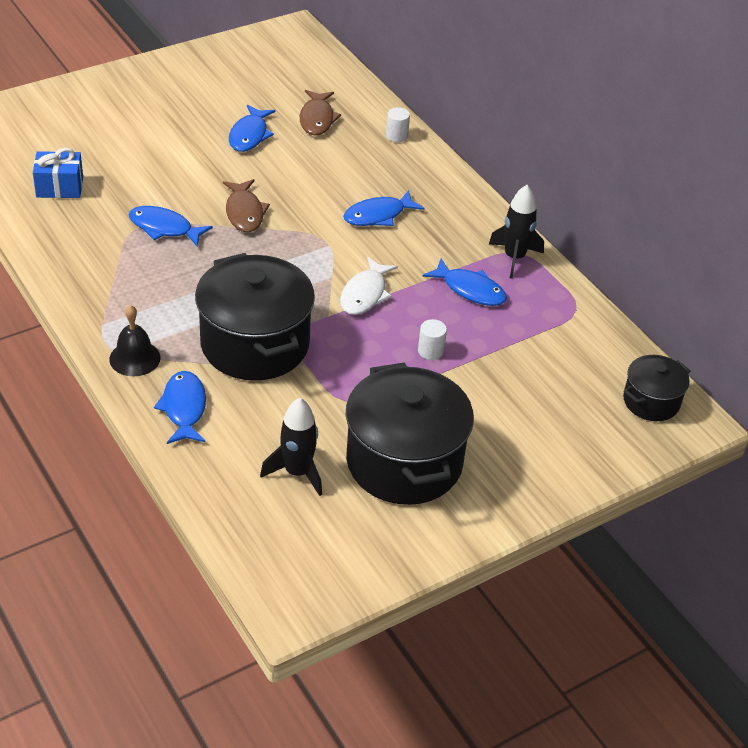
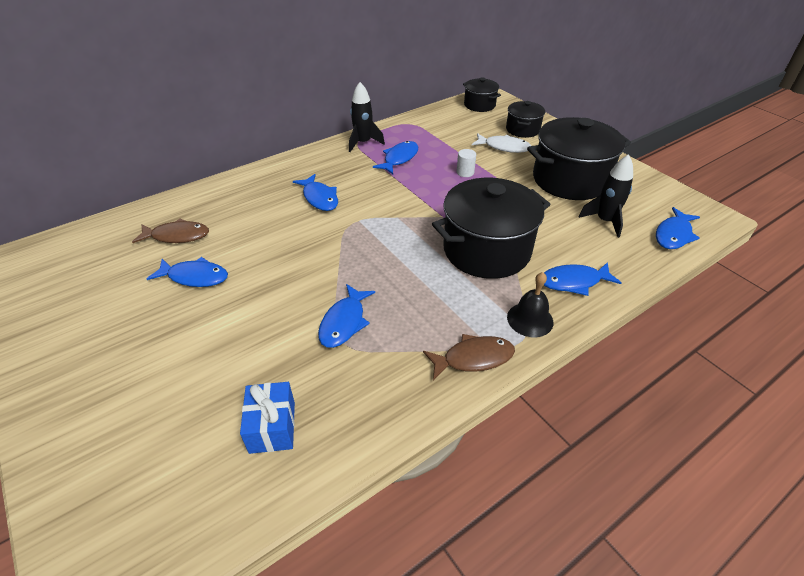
camera: 90 degrees left, 0 degrees up
brown fish [223,179,270,232] -> brown fish moved to [423,334,515,380]
white fish [340,257,398,315] -> white fish moved to [472,133,531,153]
white cylinder [386,107,410,142] -> none
none -> black pot [506,101,545,138]
none -> blue fish [656,207,700,249]

